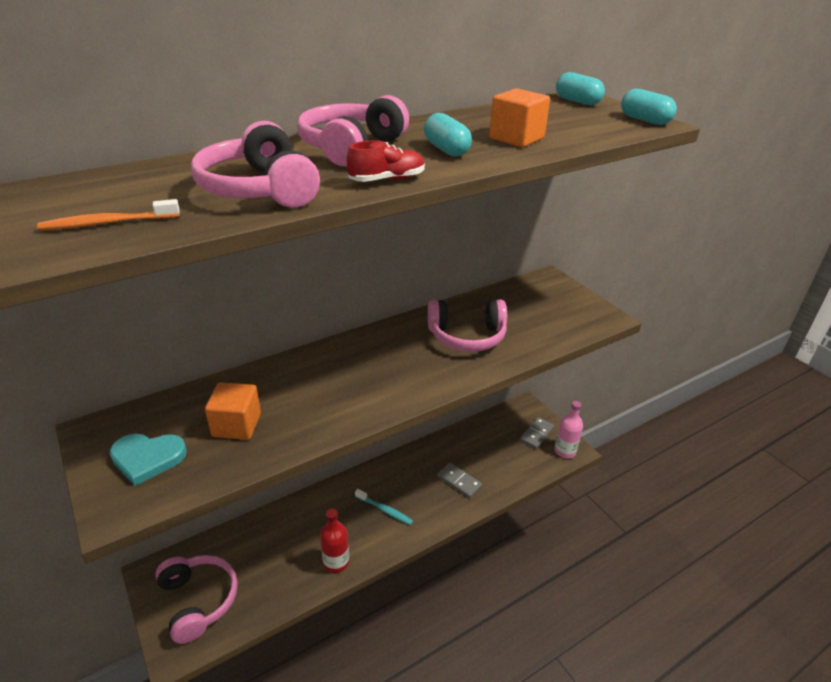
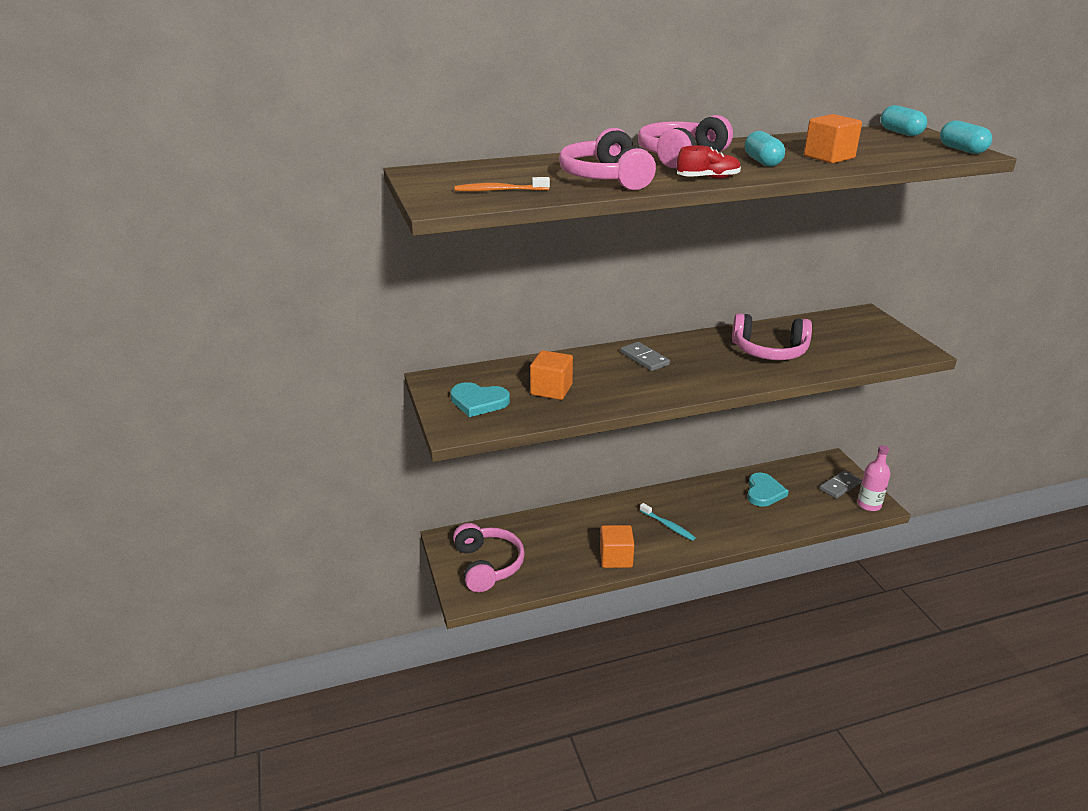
camera: 15 degrees right, 5 degrees down
red bottle [320,509,349,573] -> orange cube [600,525,634,568]
grey domino [437,463,482,498] -> grey domino moved to [621,342,670,371]
none -> turquoise heart [747,472,789,507]

